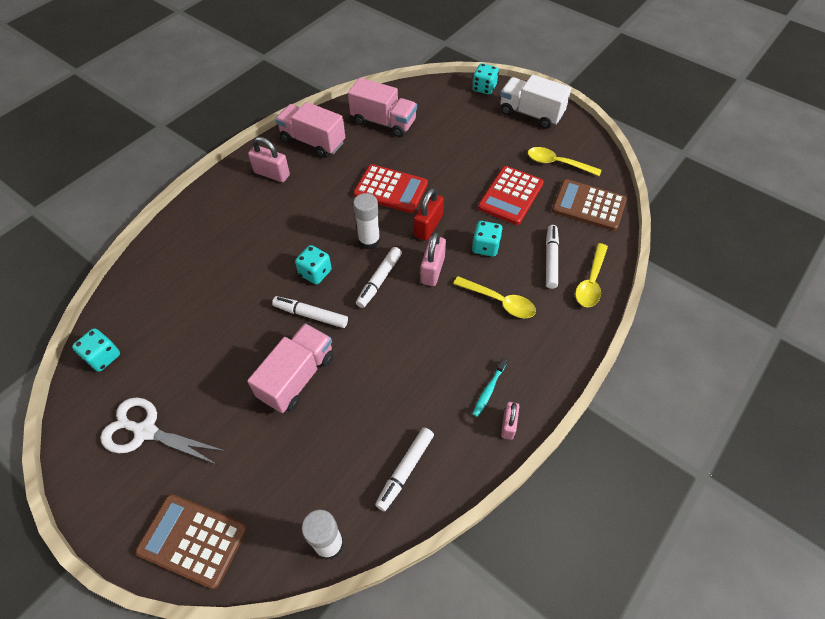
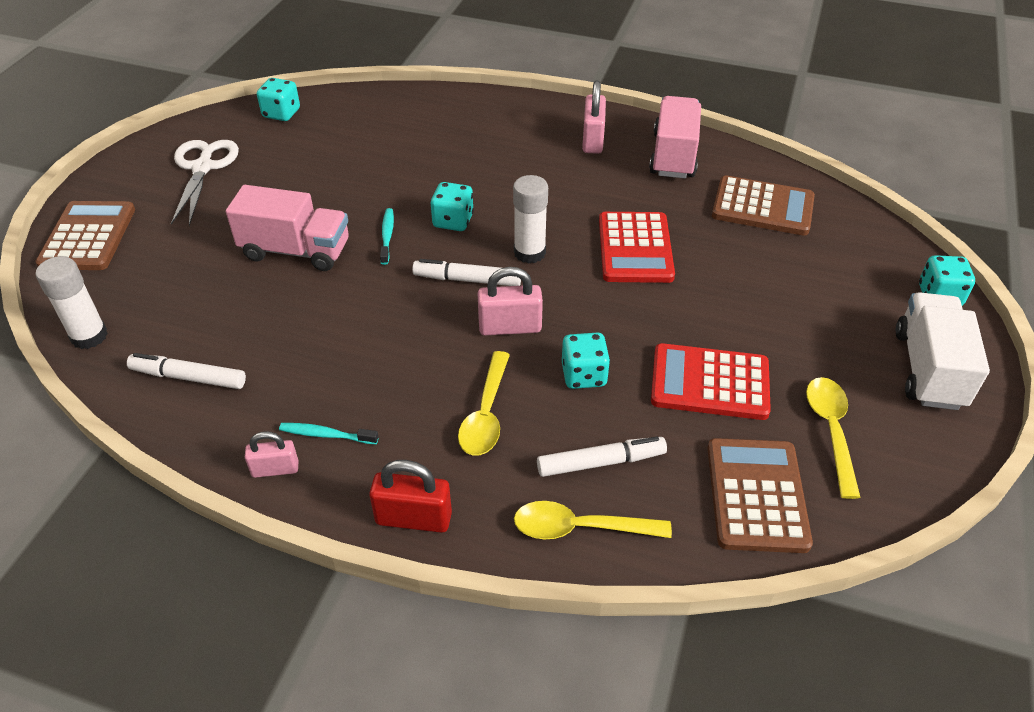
camera: 70 degrees right, 10 degrees down
white marker [272,296,348,328] -> turquoise toothbrush [380,208,394,265]
pink truck [348,78,417,137] -> brown calculator [712,175,815,236]
red padlock [414,188,444,241] -> red padlock moved to [369,460,452,533]

